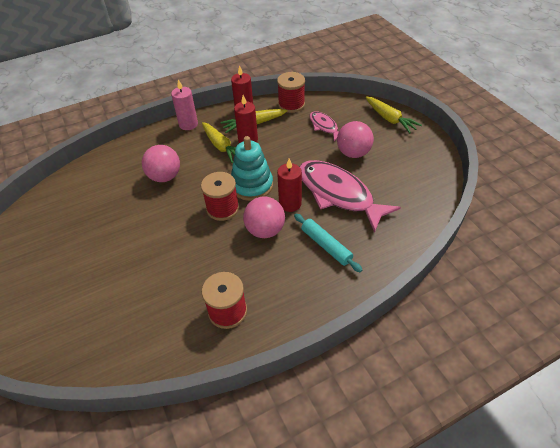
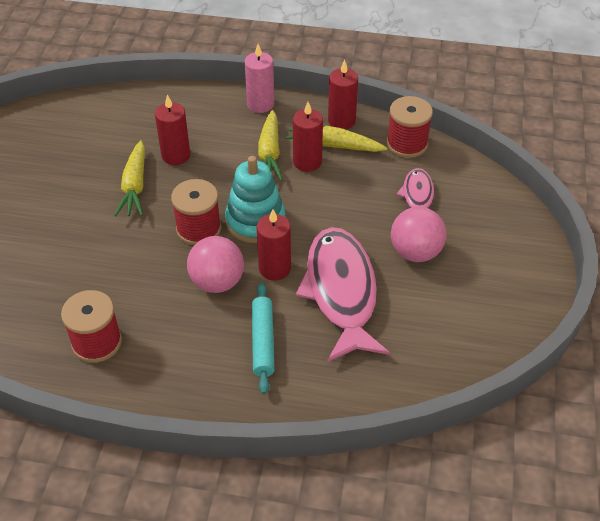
camera: 35 degrees right, 0 degrees up
pink ball [142,145,180,182] -> red candle [155,95,190,165]
yellow carrot [366,96,422,133] -> yellow carrot moved to [114,140,145,216]

